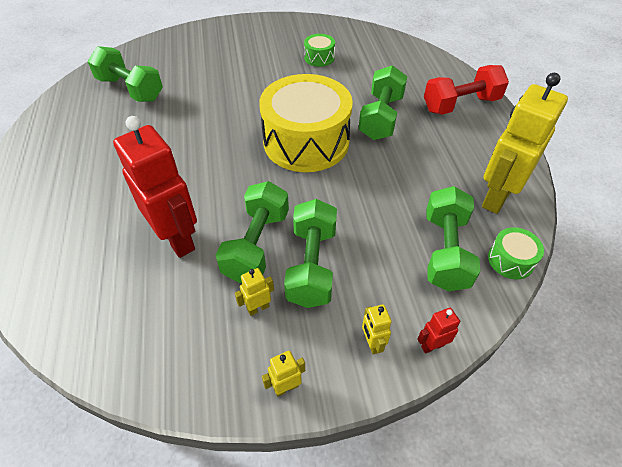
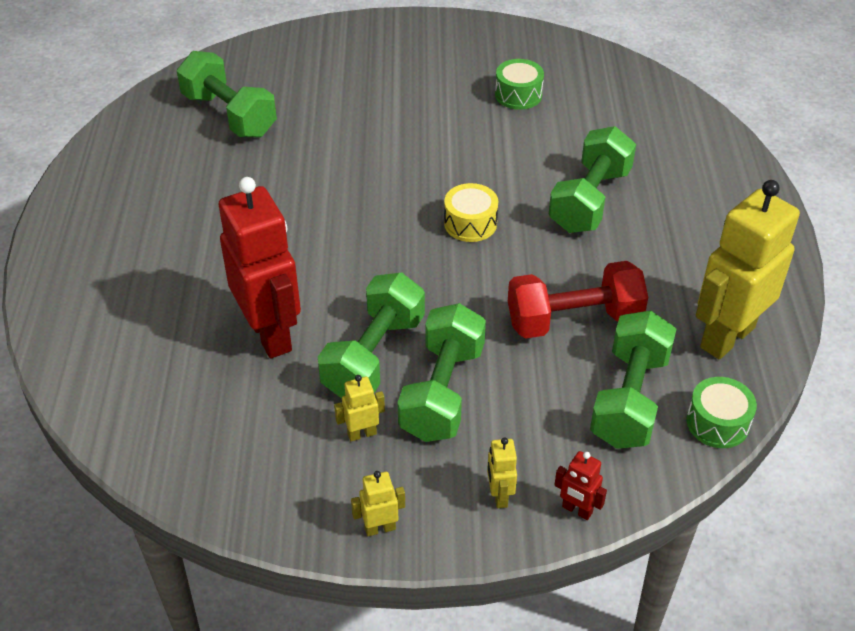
camera: 10 degrees right, 5 degrees down
yellow drum [259,74,353,172] -> yellow drum [444,183,498,242], size x0.42
red robot [417,308,461,354] -> red robot turned 135 degrees counterclockwise [555,451,607,520]
red dumbbell [424,65,509,115] -> red dumbbell moved to [508,261,648,339]

